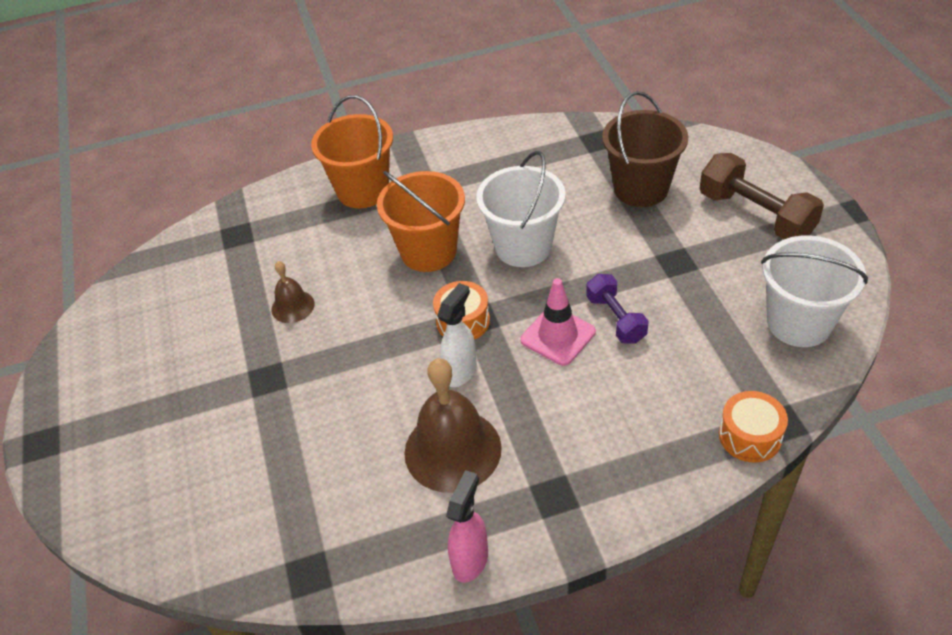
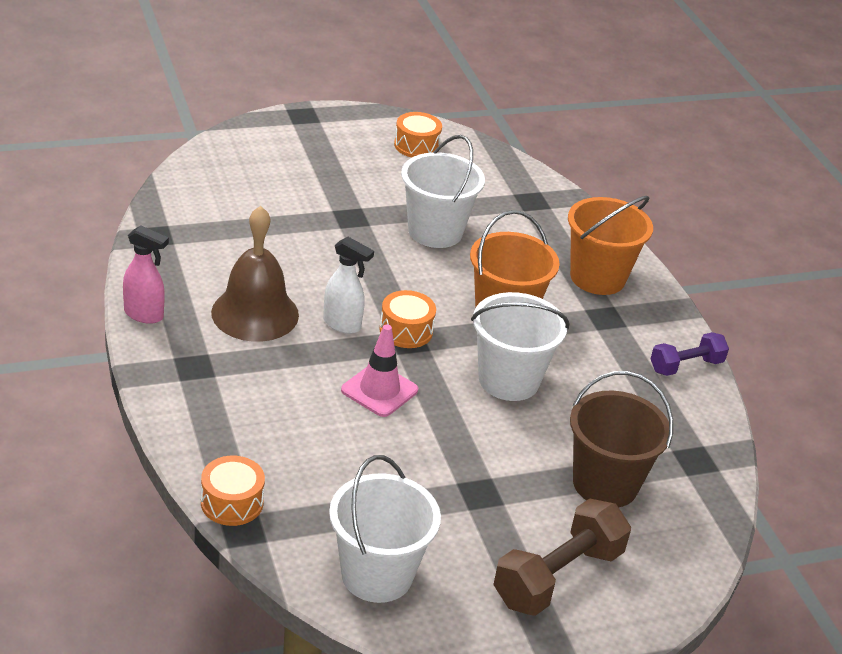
camera: 80 degrees right, 10 degrees down
brown bell [271,261,315,323] -> white bucket [401,135,485,248]
purple dumbbell [586,274,648,344] -> purple dumbbell moved to [651,332,729,376]
none -> orange drum [394,112,442,158]

